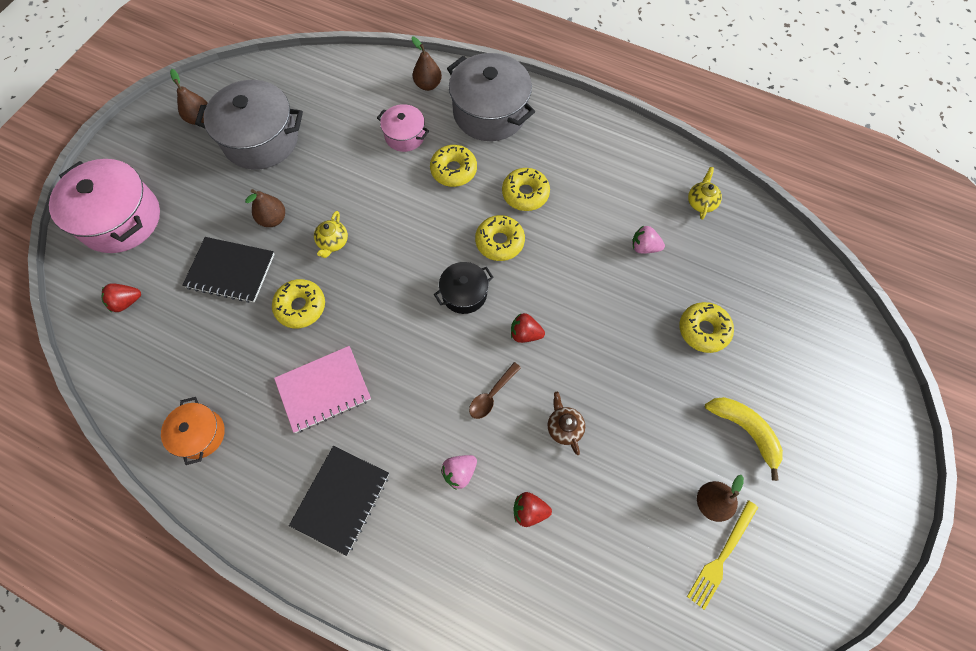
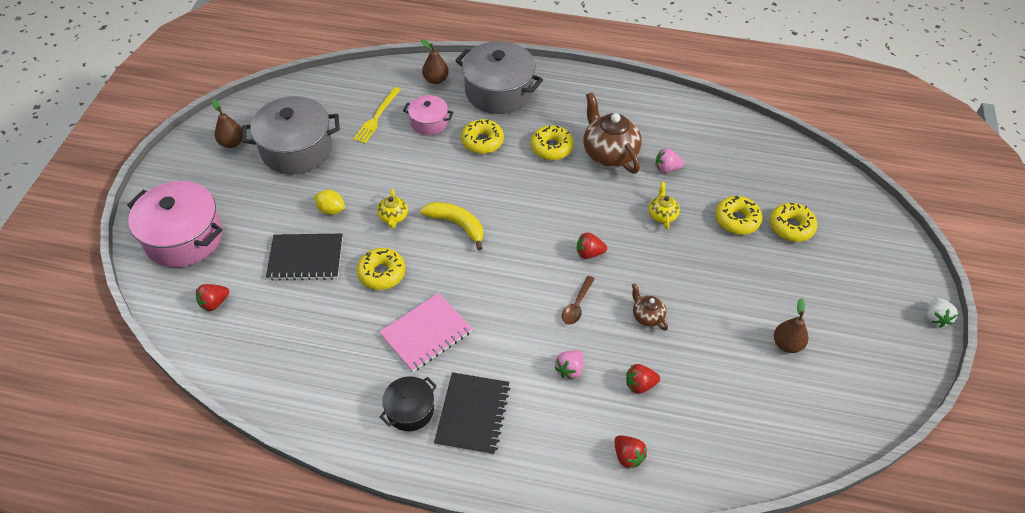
camera: 15 degrees left, 15 degrees down
orange pot [161,397,225,465] -> none
brown pear [245,189,285,227] -> yellow lemon [314,190,345,215]
black pot [434,262,493,314] -> black pot moved to [380,376,437,431]
yellow donut [475,215,525,261] -> yellow donut moved to [770,203,817,242]
yellow fork [687,500,758,610] -> yellow fork moved to [353,87,401,144]
yellow teapot [688,167,722,220] -> yellow teapot moved to [649,182,680,229]
yellow banana [705,397,783,481] -> yellow banana moved to [420,202,483,251]
none -> brown teapot [583,92,642,174]
none -> red strawberry [614,435,647,469]
none -> white strawberry [927,298,958,328]

